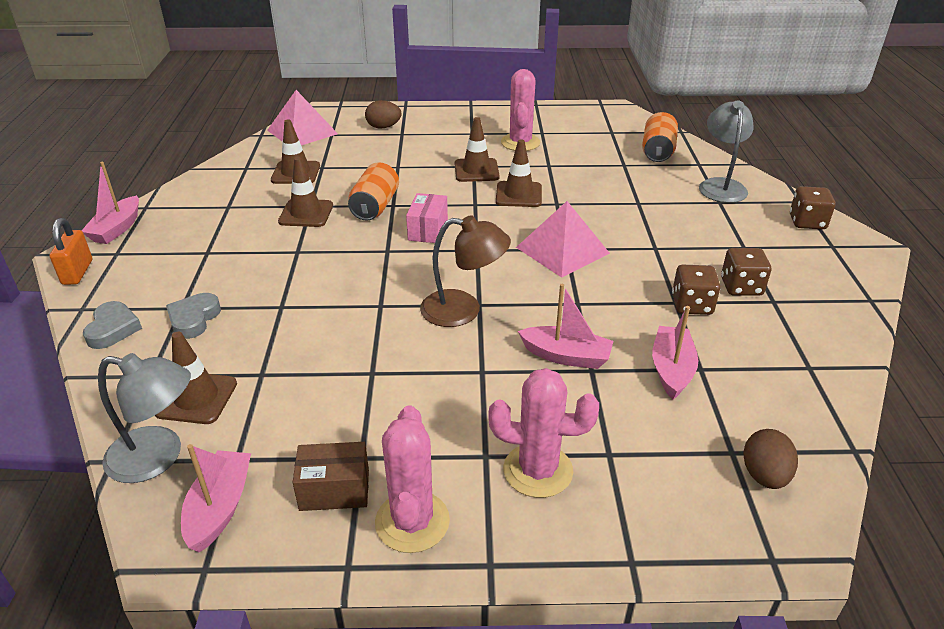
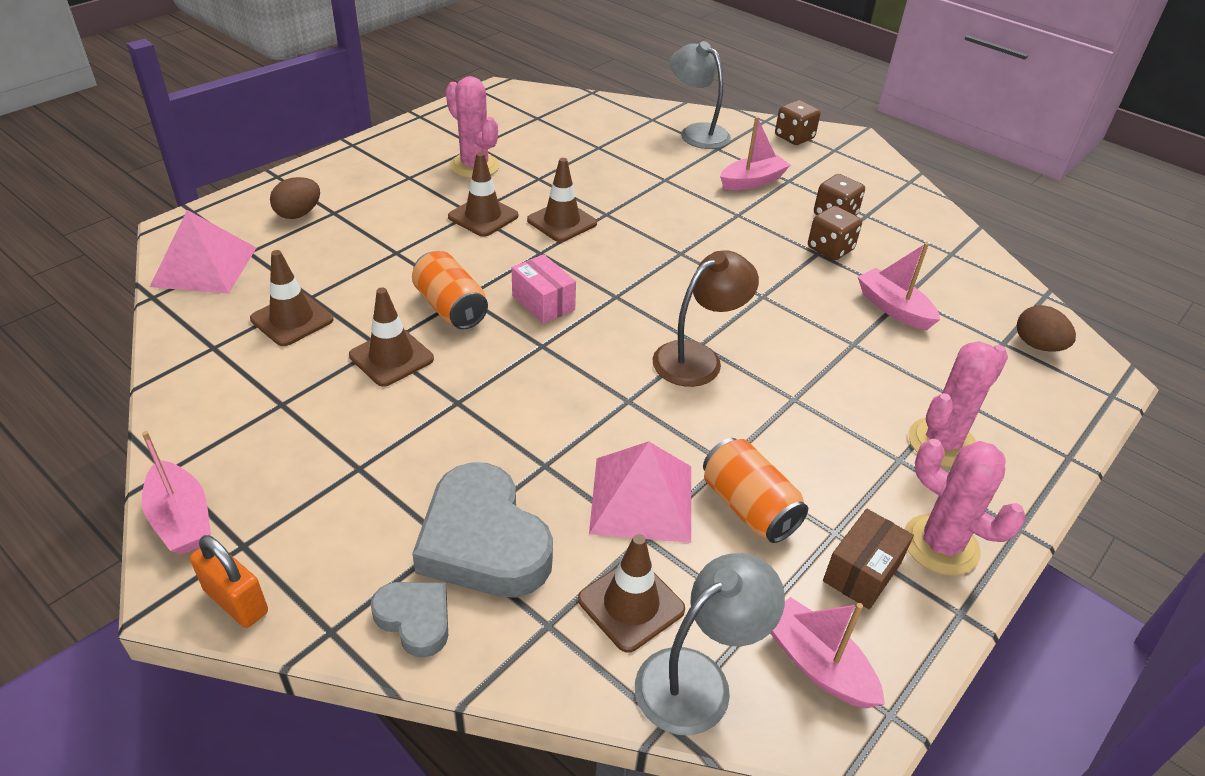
camera: 50 degrees left, 5 degrees up
grey heart [166,293,221,339] -> grey heart [412,462,553,598], size x1.89
pink pyramid [516,201,610,277] -> pink pyramid moved to [589,441,691,543]
pink boat [518,284,614,369] -> pink boat moved to [720,116,790,190]
orange can [642,112,678,162] -> orange can moved to [703,438,808,543]

